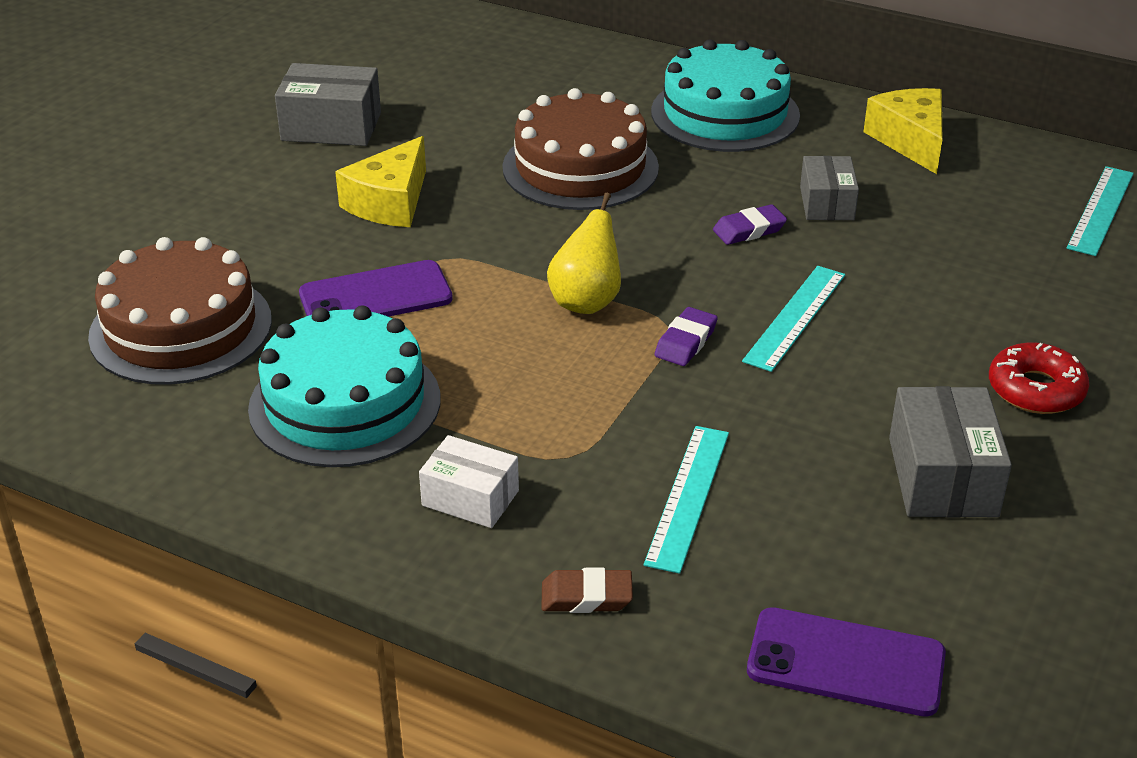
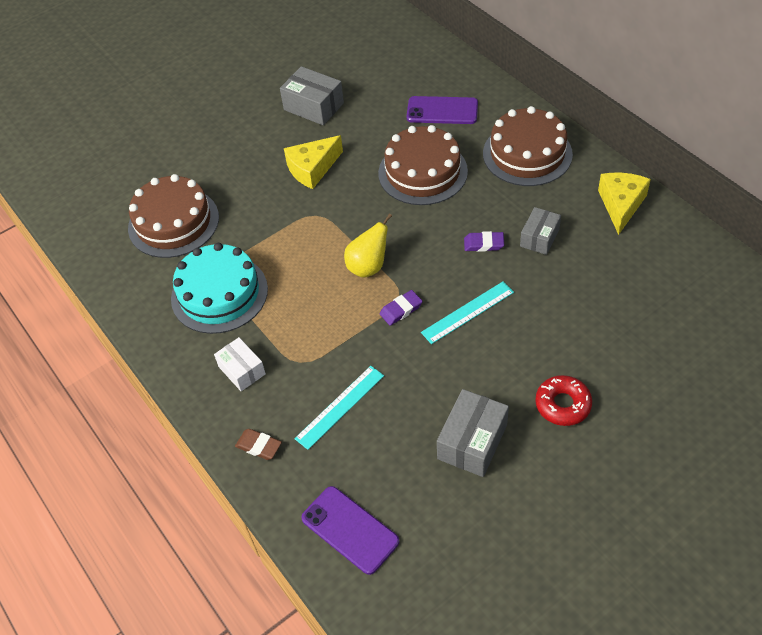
camera: 30 degrees right, 15 degrees up
purple phone [299,260,453,317] -> purple phone moved to [406,96,478,124]
turquoise cake [651,40,800,152] -> brown cake [483,106,573,186]
turquoise ruler [1066,166,1134,256] -> none

